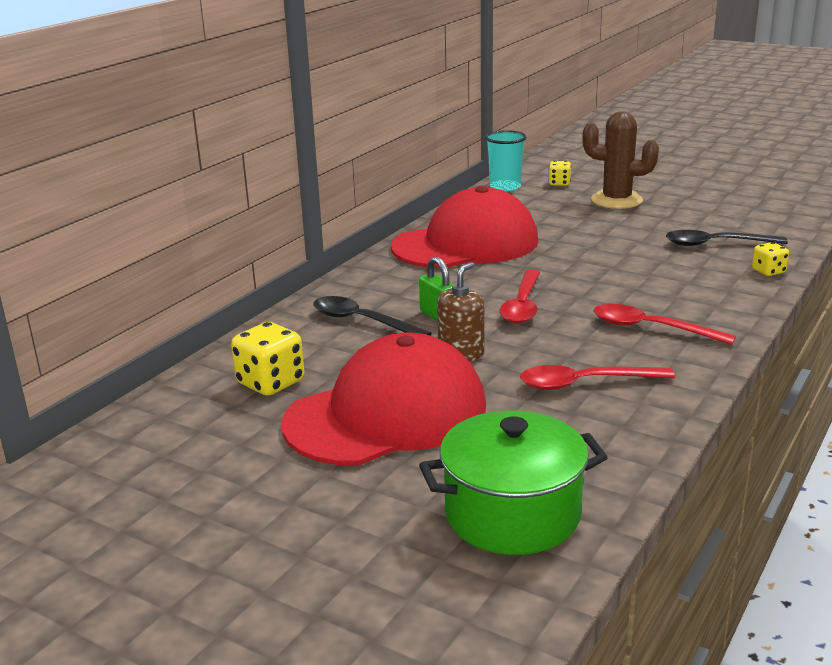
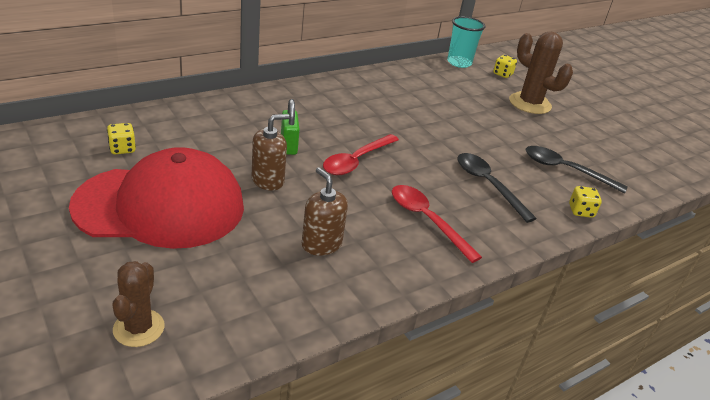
camera: 20 degrees right, 10 degrees up
yellow dice [231,322,304,396] -> yellow dice [107,123,136,154], size x0.58
black spoon [313,296,432,336] -> black spoon moved to [457,153,537,223]
red cap [391,186,538,268] -> none
green pot [419,411,608,555] -> brown cactus [112,261,165,347]
red spoon [520,365,675,390] -> brown soap dispenser [302,167,348,256]

